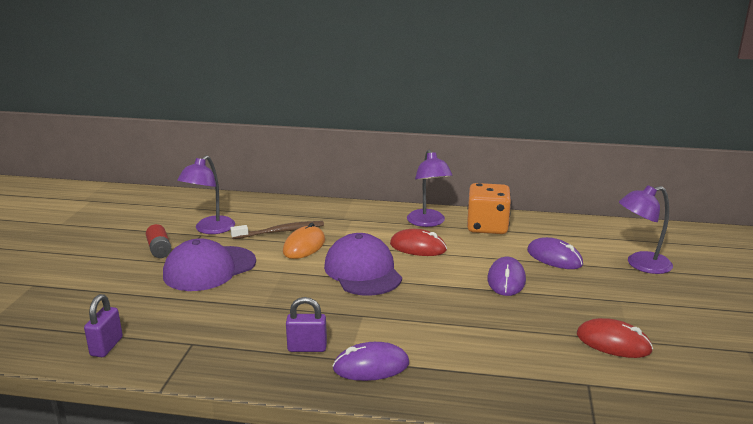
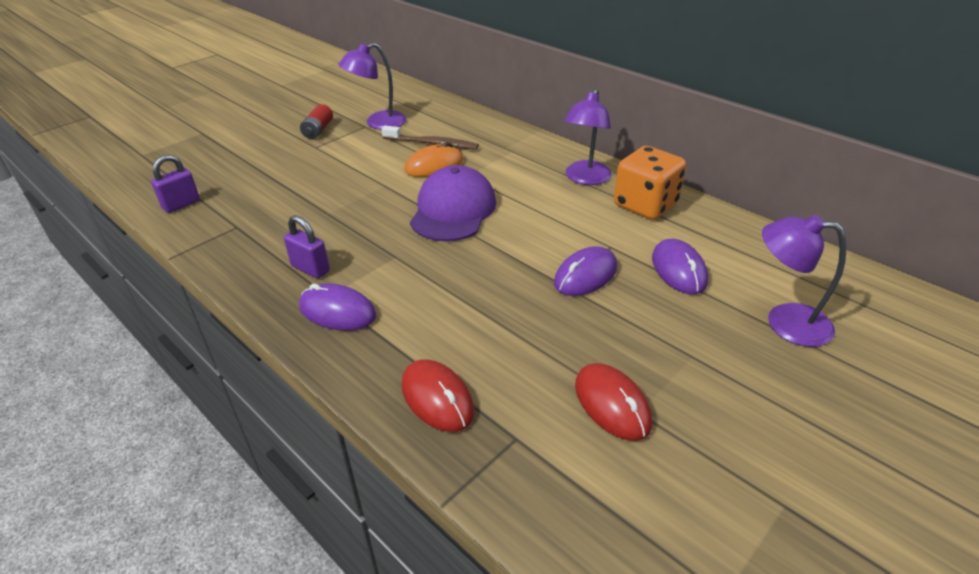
camera: 35 degrees right, 15 degrees up
purple cap [163,238,256,291] -> none
red mouse [390,229,447,256] -> red mouse moved to [402,359,474,432]

